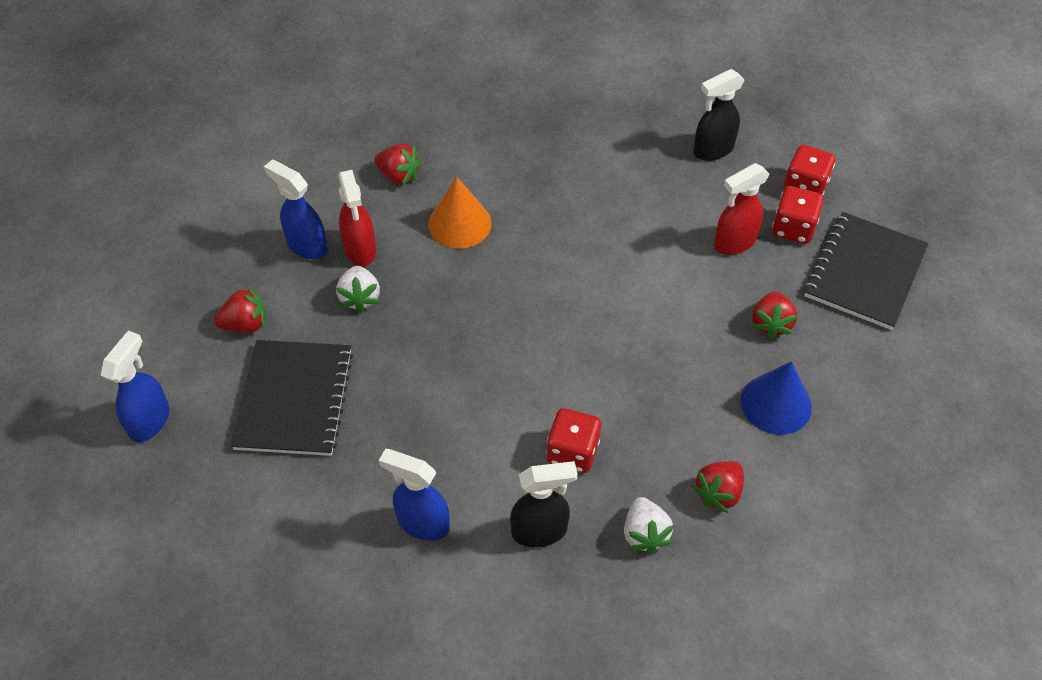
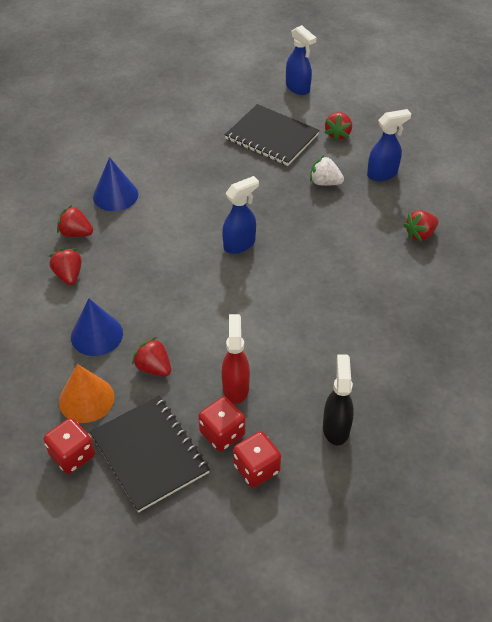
camera: 120 degrees right, 5 degrees down
red spray bottle [338,170,376,266] -> none
blue spray bottle [379,449,450,541] -> blue spray bottle moved to [222,176,259,254]
orange cone [428,177,492,249] -> orange cone moved to [59,364,114,423]
black spray bottle [510,461,578,547] -> blue cone [93,157,138,211]
red dice [546,408,601,473] -> red dice moved to [43,418,95,474]
white strawberry [624,497,674,554] -> red strawberry [57,205,93,237]

